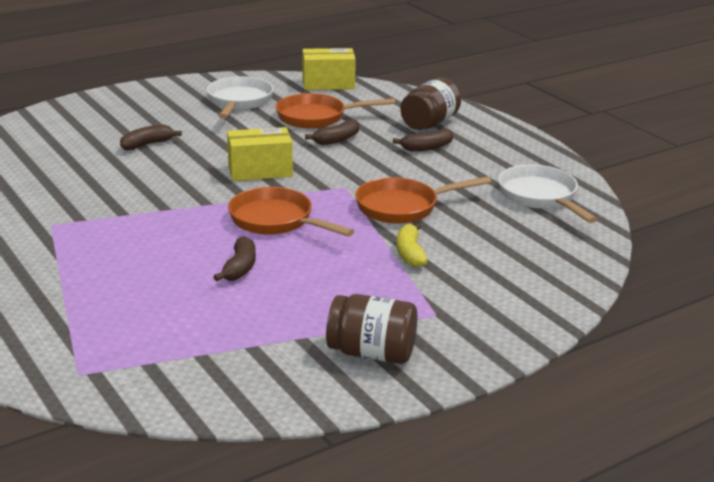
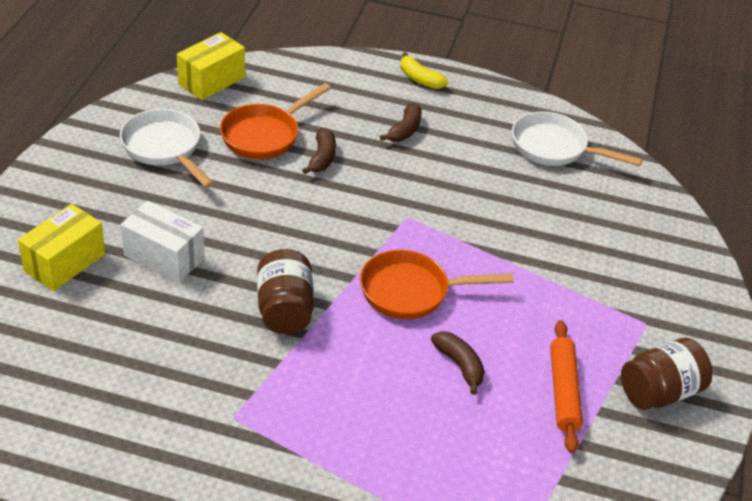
camera: 45 degrees left, 15 degrees up
brown banana [120,125,182,150] -> white box [121,201,204,283]
yellow box [227,127,293,181] -> yellow box moved to [18,204,105,291]
orange pan [355,176,491,224] -> none
yellow banana [397,223,427,267] -> yellow banana moved to [401,52,448,89]
brown jar [400,78,461,130] -> brown jar moved to [257,249,314,334]
none -> orange rolling pin [550,320,583,453]

